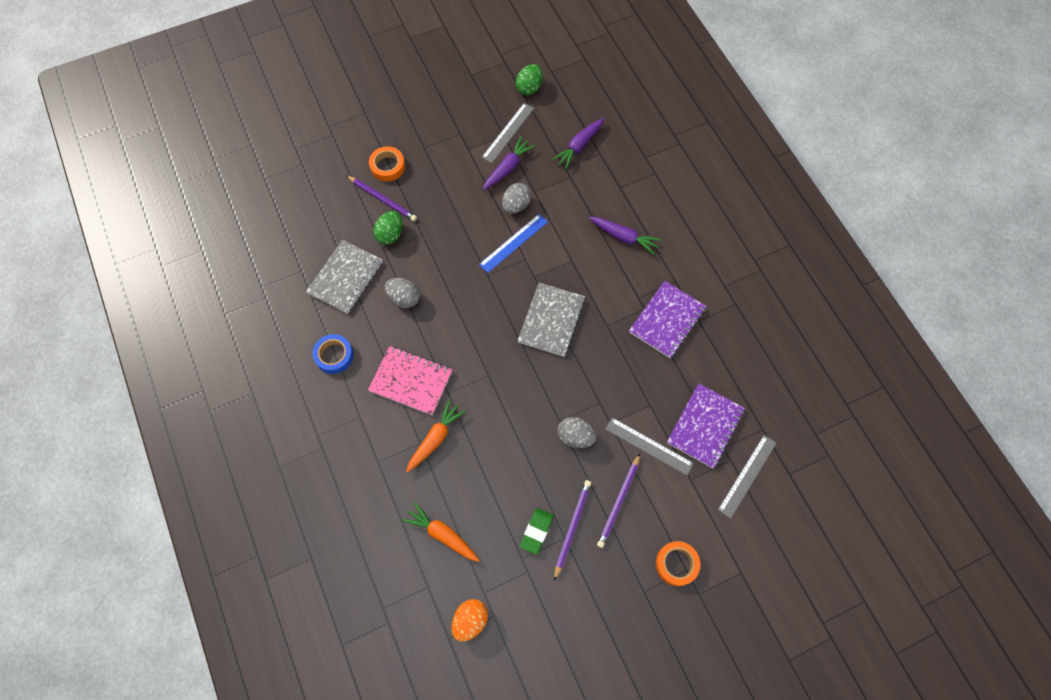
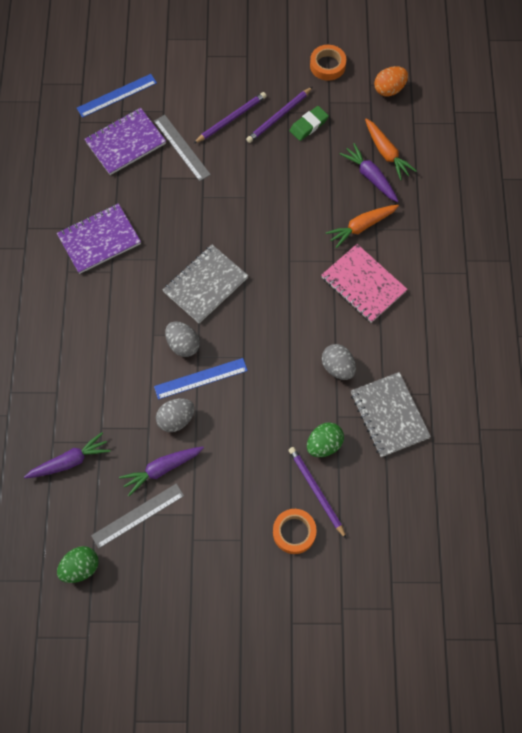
camera: 155 degrees left, 0 degrees up
grey notebook [306,240,383,314] -> grey notebook turned 75 degrees counterclockwise [351,372,431,457]
blue tape [313,334,354,374] -> none
grey egg [558,417,596,448] -> grey egg moved to [165,321,200,357]
purple carrot [589,217,662,255] -> purple carrot moved to [340,143,398,202]
orange tape [656,541,701,586] -> orange tape moved to [310,45,346,81]
grey ruler [718,435,776,519] -> blue ruler [77,74,157,118]

